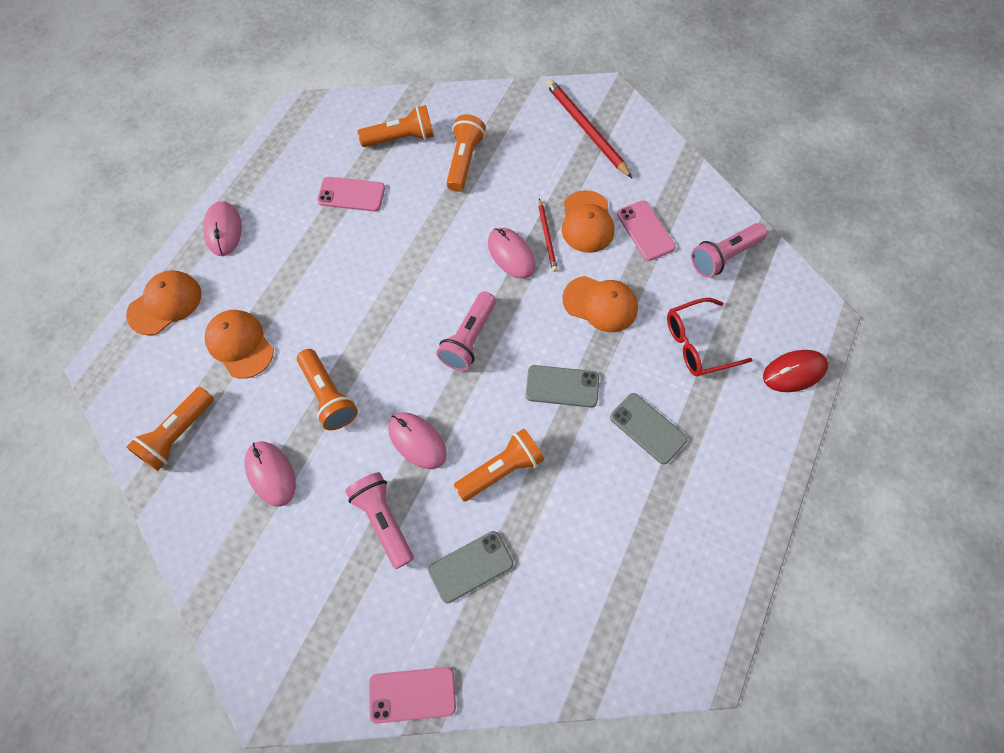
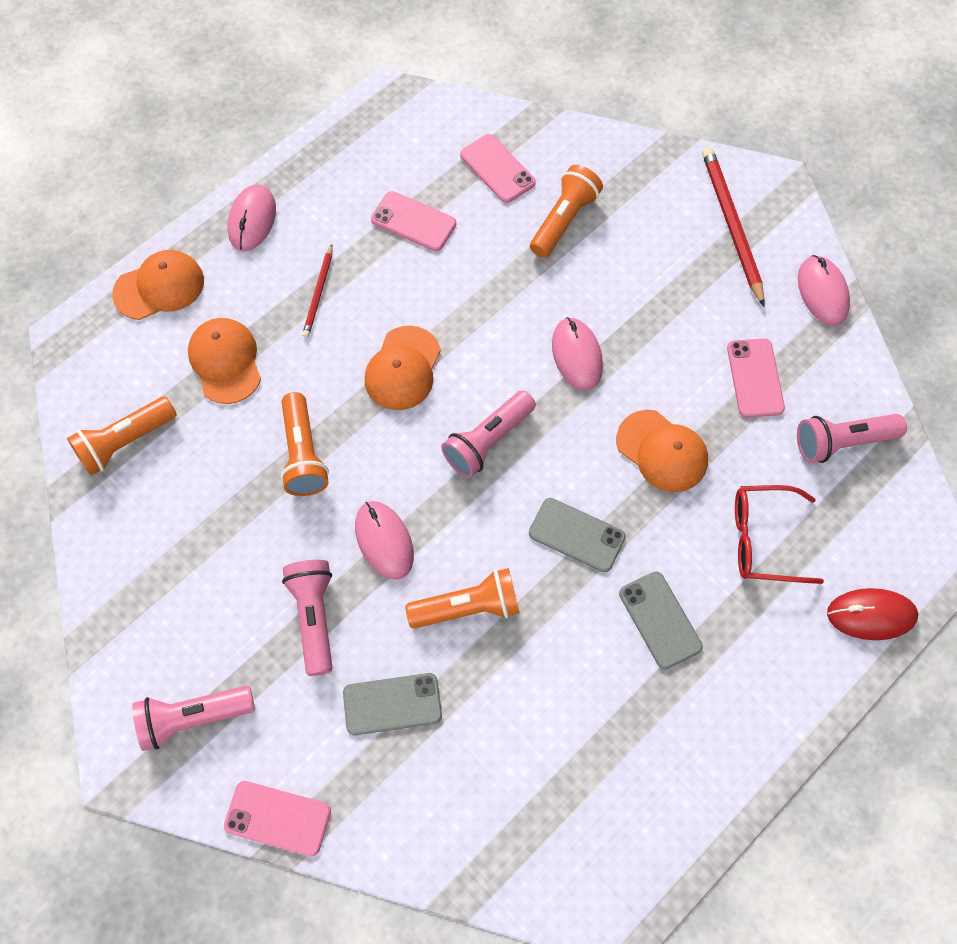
camera: 20 degrees right, 0 degrees up
pink mouse [245,441,296,507] -> pink mouse moved to [798,255,850,326]
orange flashlight [357,105,434,147] -> pink phone [460,134,536,203]
red pencil [538,198,558,272] -> red pencil moved to [302,244,333,338]
orange cap [562,190,614,253] -> orange cap moved to [365,326,441,410]
none -> pink flashlight [132,686,255,751]

